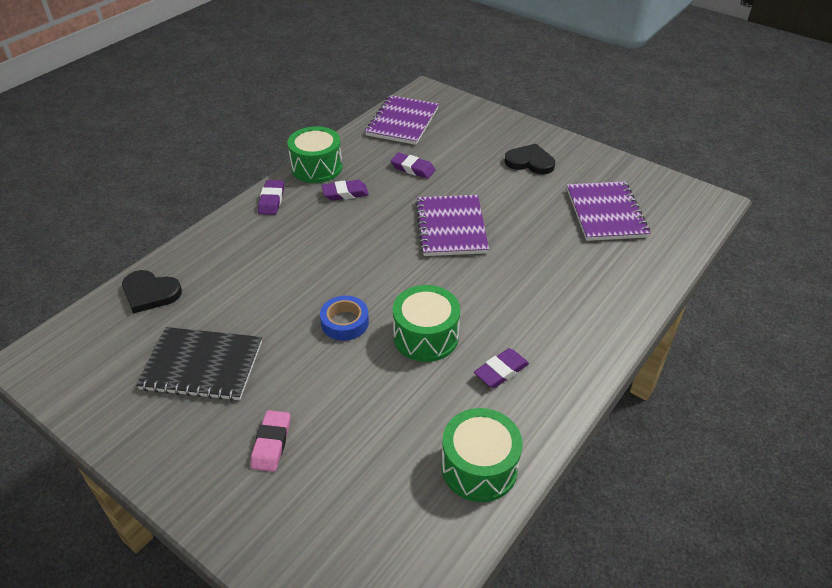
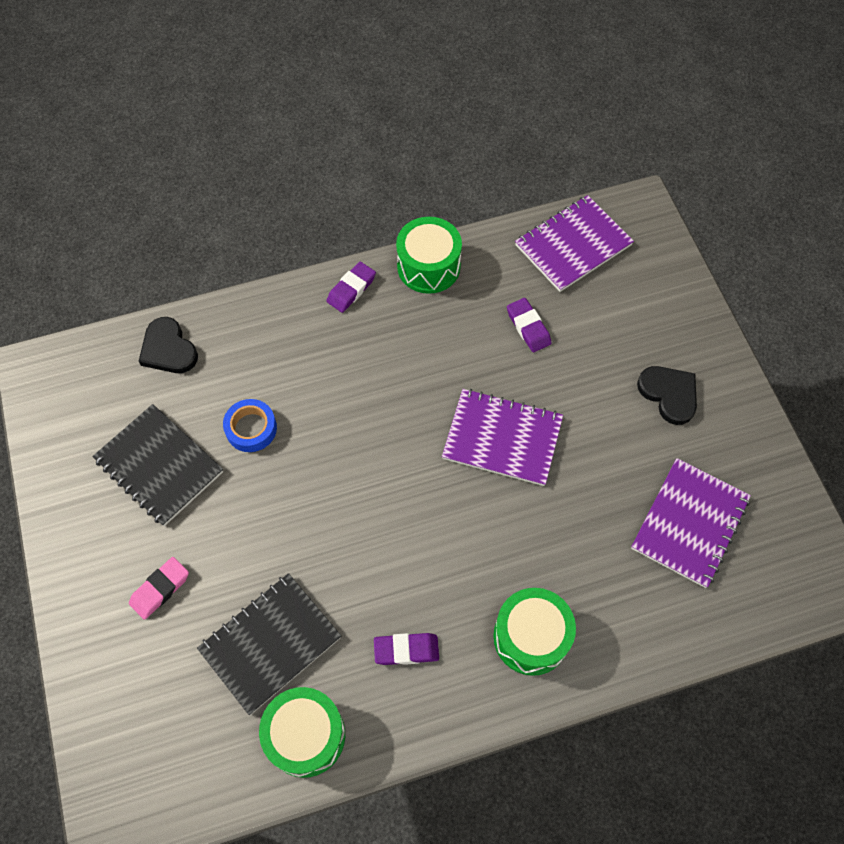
camera: 35 degrees right, 20 degrees up
blue tape [320,296,369,341] -> blue tape moved to [223,399,277,452]
purple eraser [322,180,369,201] -> none
green drum [393,285,460,362] -> green drum moved to [493,588,576,676]
purple notebook [415,195,489,256] -> purple notebook turned 75 degrees clockwise [442,389,563,486]
none -> black notebook [197,573,341,715]

